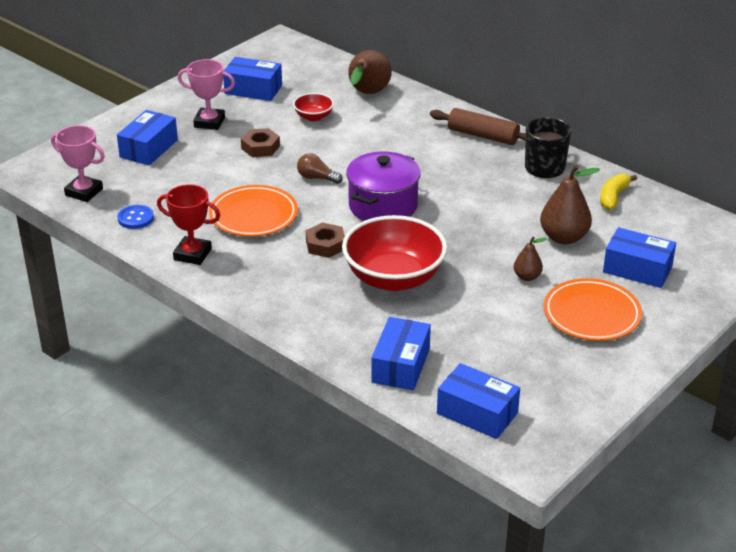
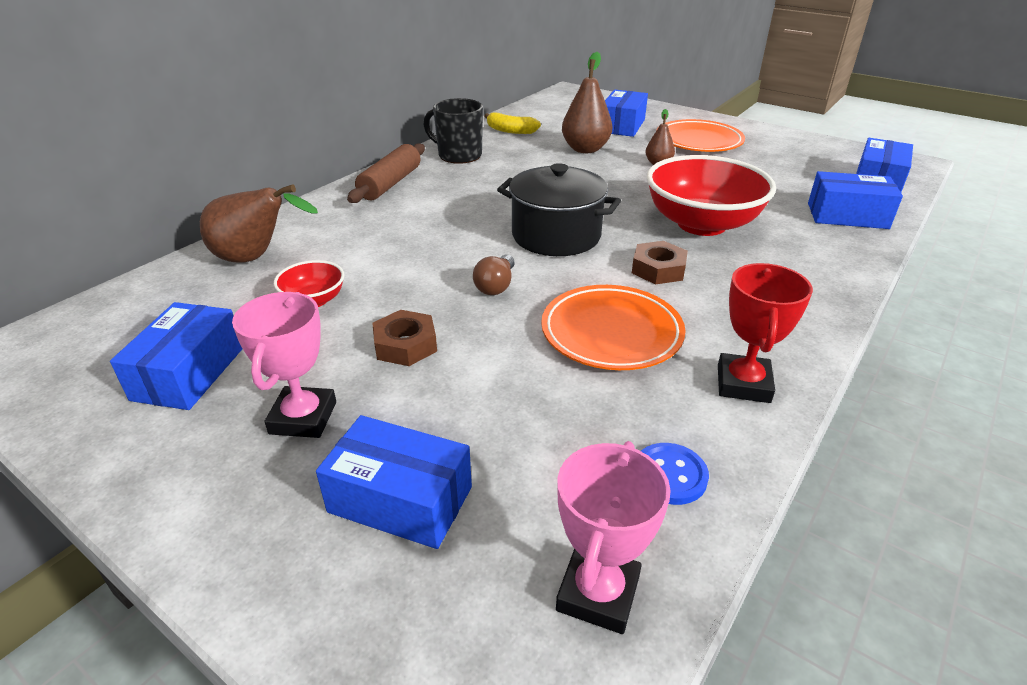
camera: 95 degrees left, 0 degrees up
purple pot [346,151,421,221] -> black pot [497,163,621,256]

